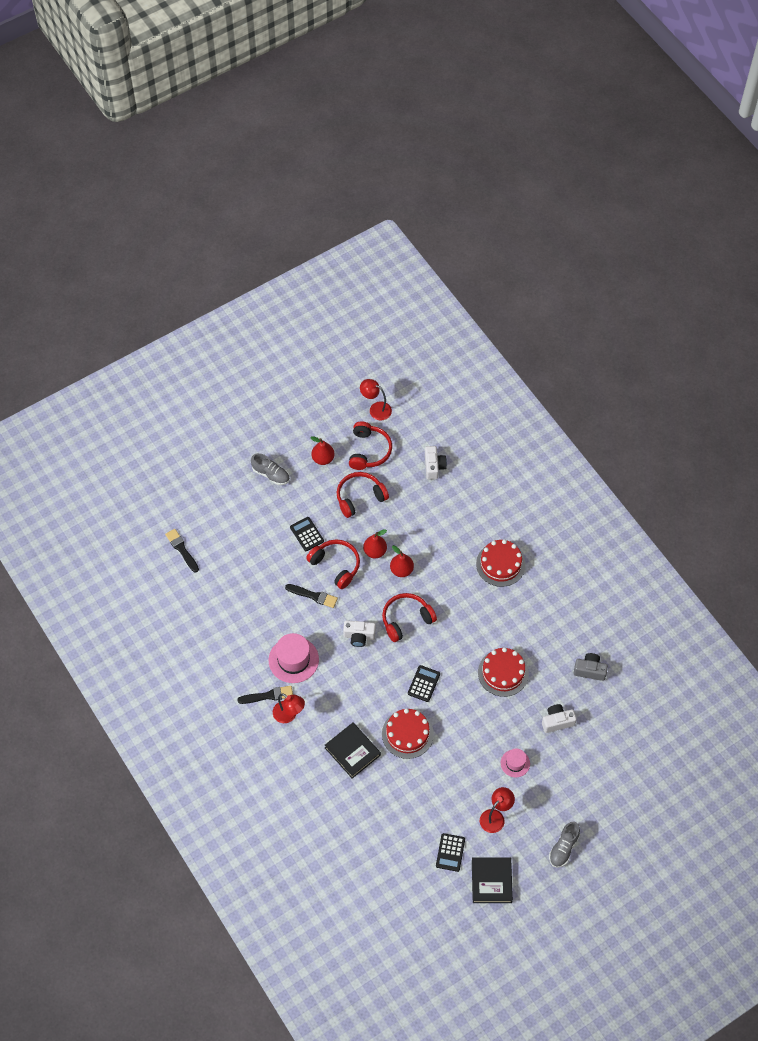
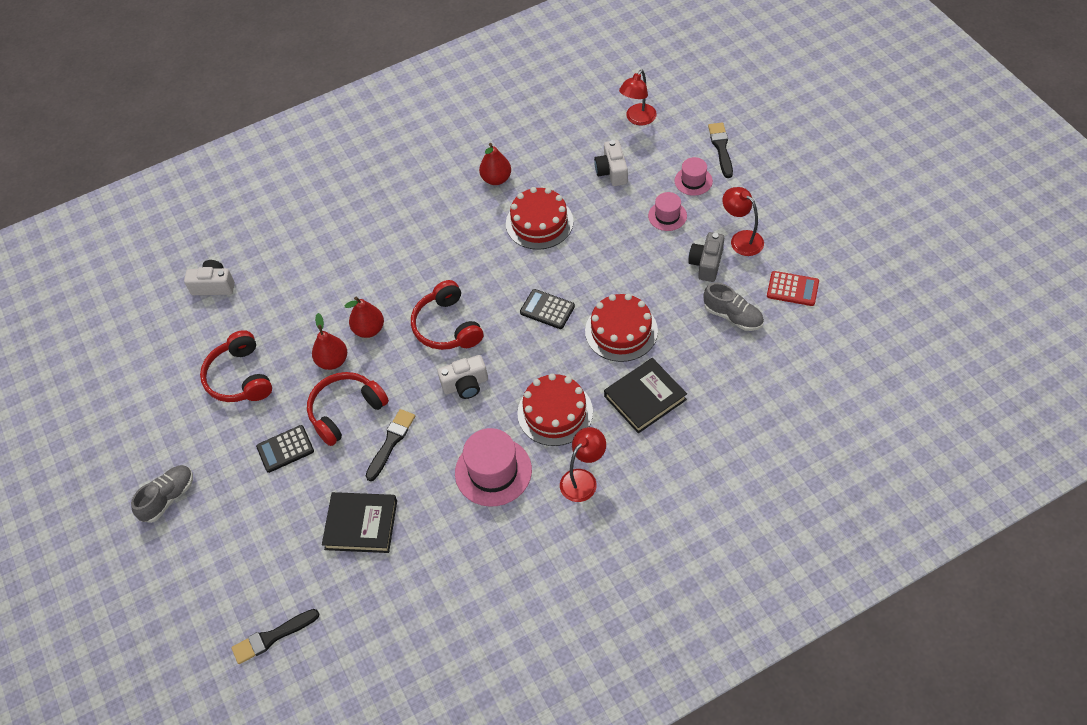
camera: 80 degrees left, 5 degrees down
black brush [237,686,293,704] -> black brush moved to [708,122,733,178]
red pear [310,436,335,465] -> red pear moved to [479,143,511,185]
white camera [343,620,376,647] -> white camera turned 60 degrees clockwise [437,355,488,399]
red headphones [349,421,392,470] -> none
red lamp [360,379,392,420] -> red lamp moved to [619,70,657,126]
black calculator [436,833,465,872] -> red calculator [767,271,819,306]
black book [472,857,513,903] -> black book moved to [322,492,397,553]
red cake [476,539,526,587] -> red cake moved to [517,373,593,446]
grey shoe [549,821,580,868] -> grey shoe moved to [704,283,764,331]
grey camera [574,653,608,681] -> grey camera moved to [688,232,724,282]
none -> pink hat [675,157,713,196]

